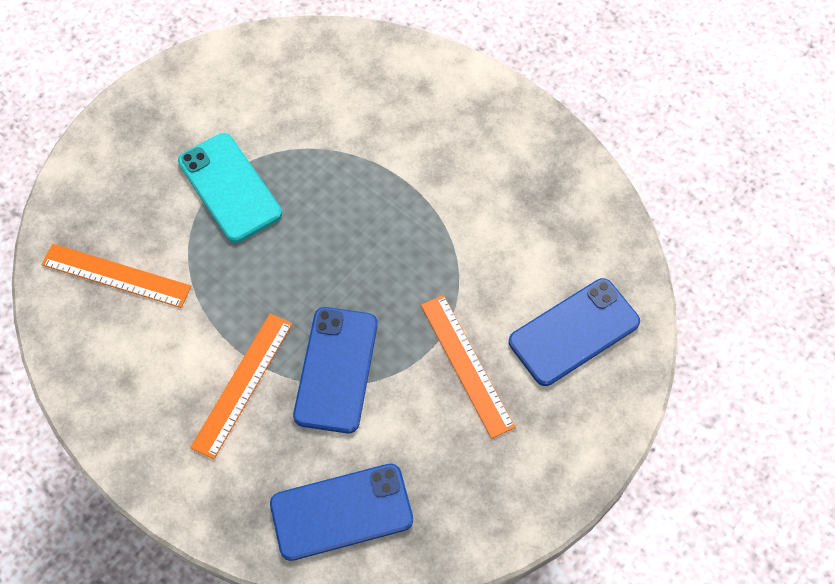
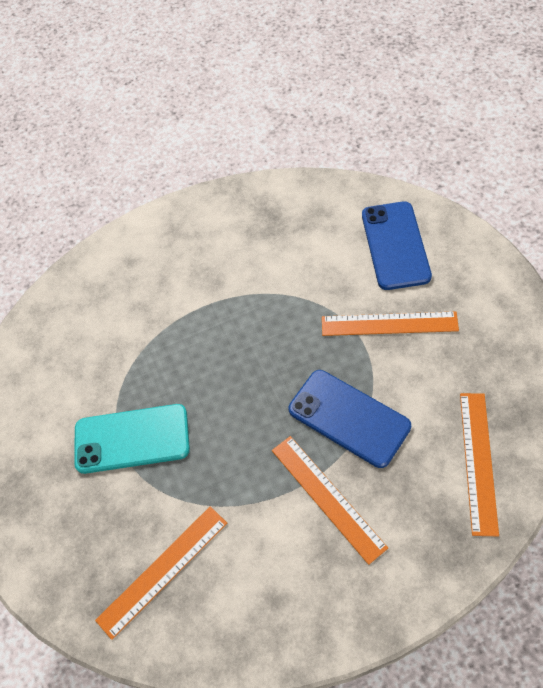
camera: 55 degrees left, 5 degrees down
blue phone [270,464,413,561] -> orange ruler [460,393,499,536]

